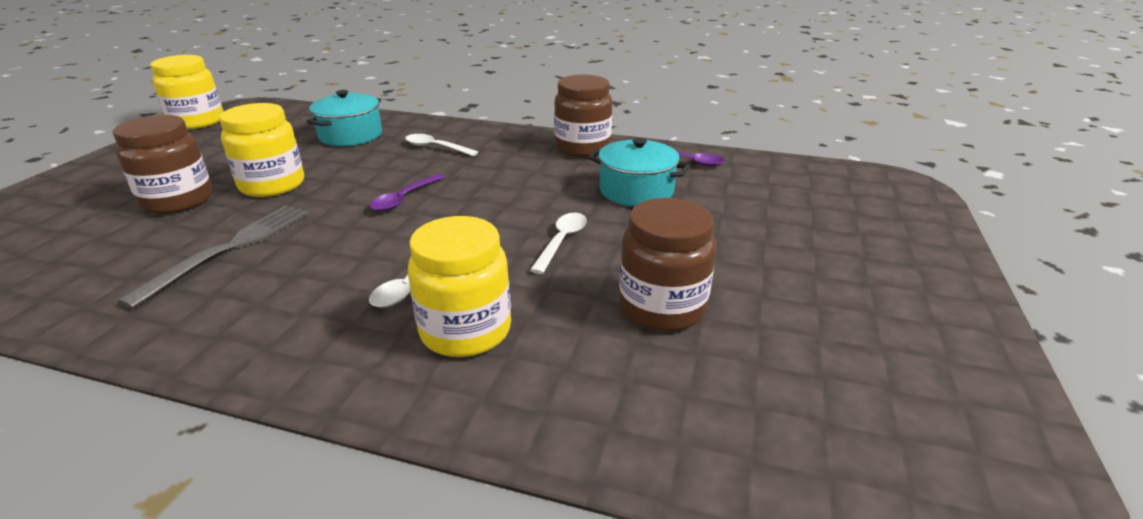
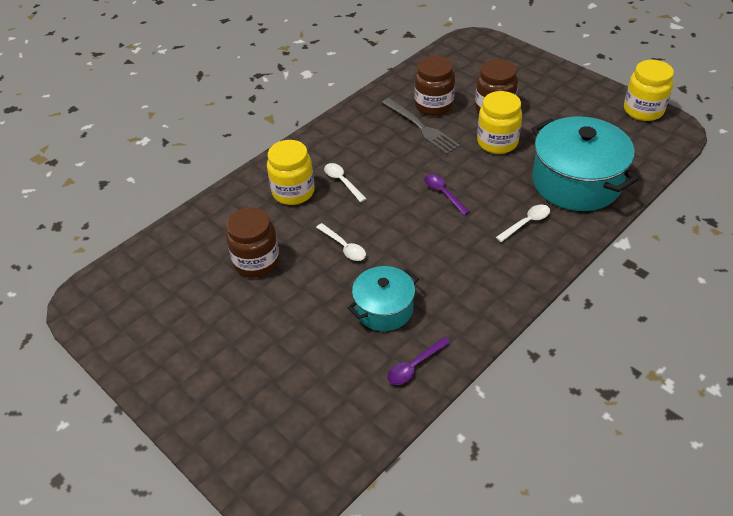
camera: 120 degrees right, 15 degrees up
turquoise pot [307,90,382,146] -> turquoise pot [532,117,639,211], size x1.74
brown jar [554,75,612,157] -> brown jar moved to [414,56,455,116]

